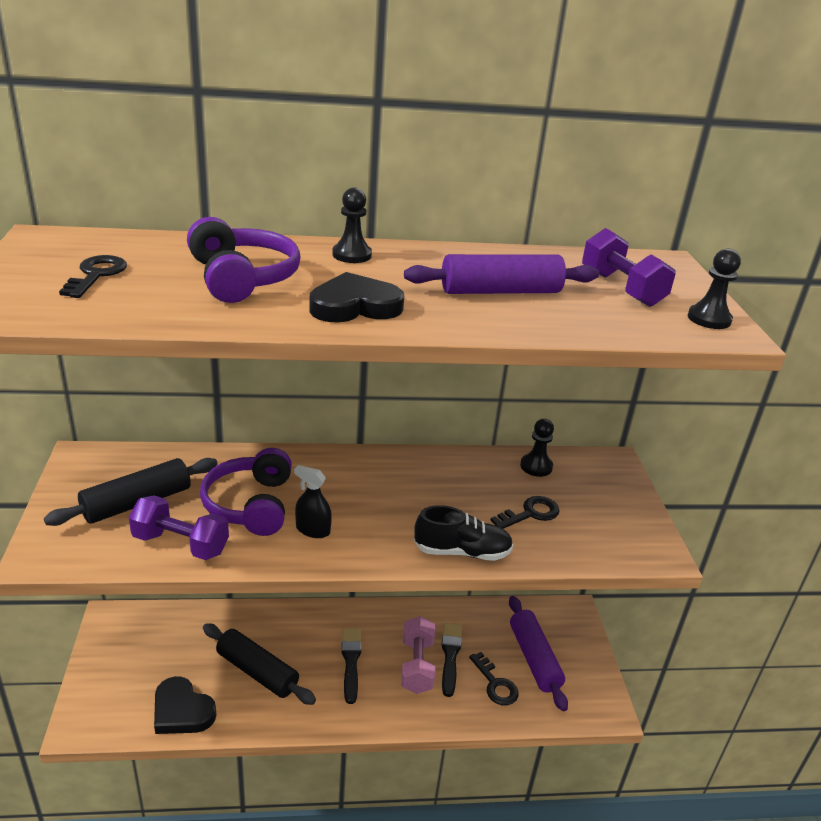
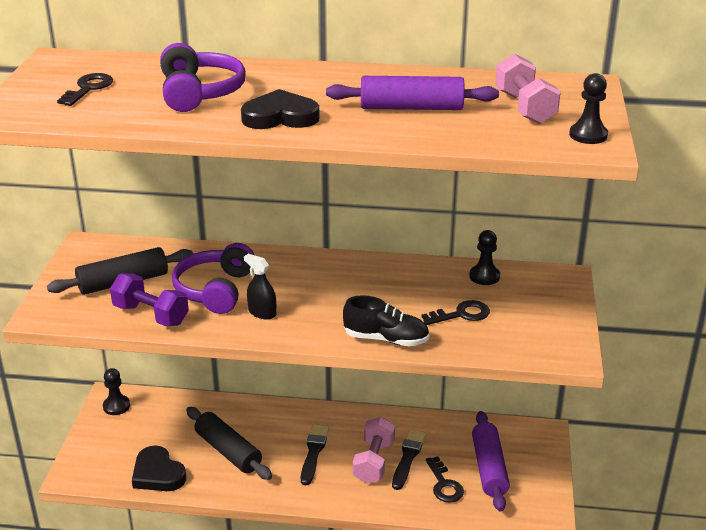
camera: 15 degrees right, 0 degrees up
black pawn [332,187,372,263] -> black pawn moved to [103,368,130,415]
purple dumbbell [582,228,676,307] -> pink dumbbell [495,54,561,124]

